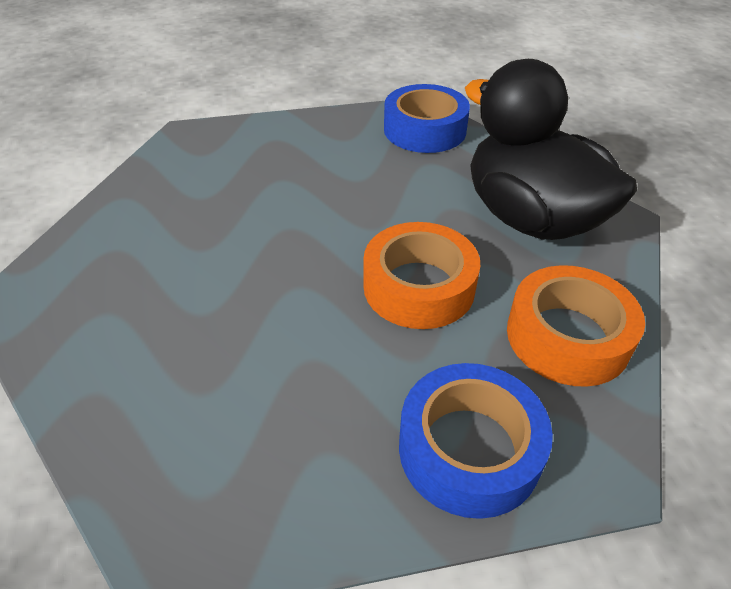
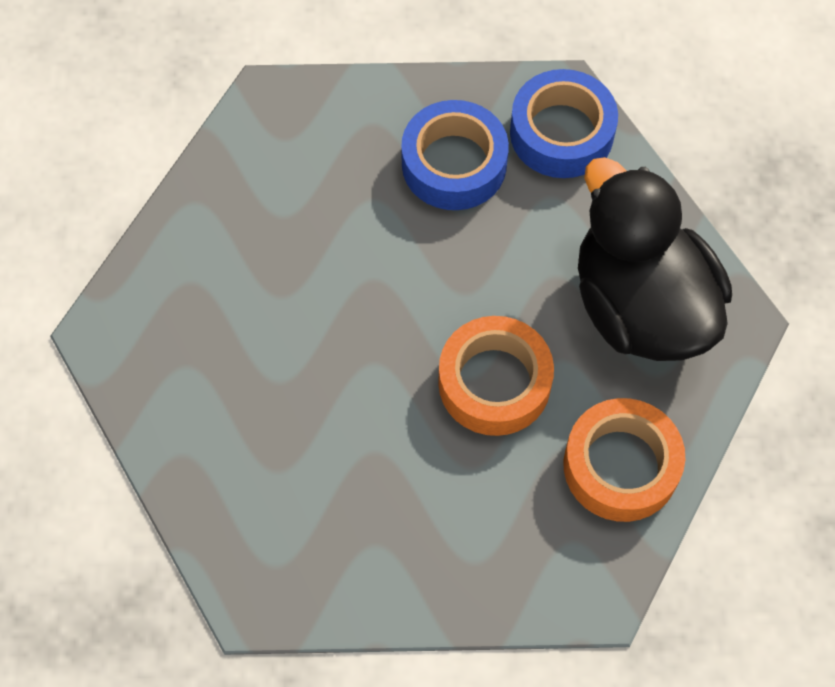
camera: 10 degrees right, 20 degrees up
blue tape [399,363,553,519] -> blue tape moved to [401,100,509,210]

